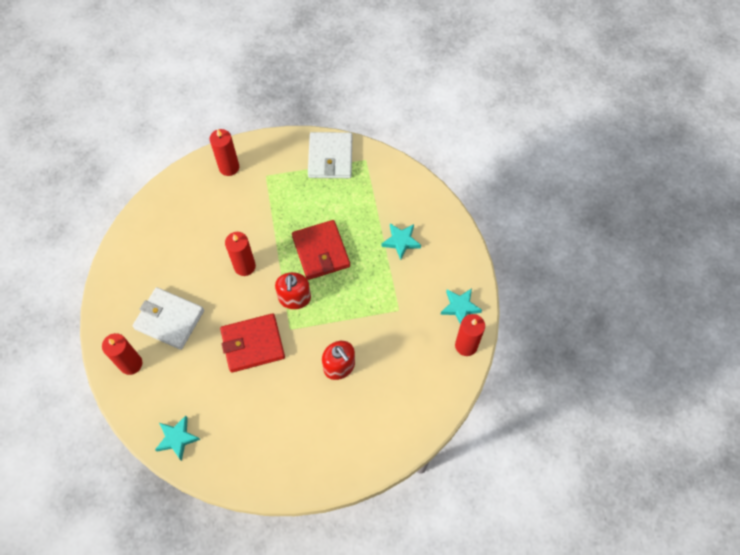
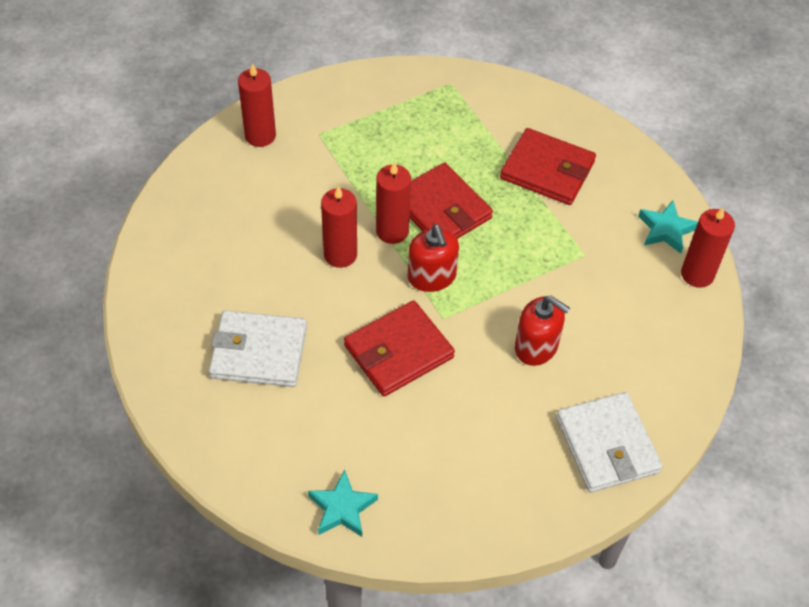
camera: 20 degrees left, 10 degrees down
red candle [102,333,142,375] -> red candle moved to [376,162,411,244]
white wallet [308,132,352,178] -> white wallet moved to [556,392,663,493]
turquoise star [381,224,421,260] -> red wallet [500,128,596,205]

